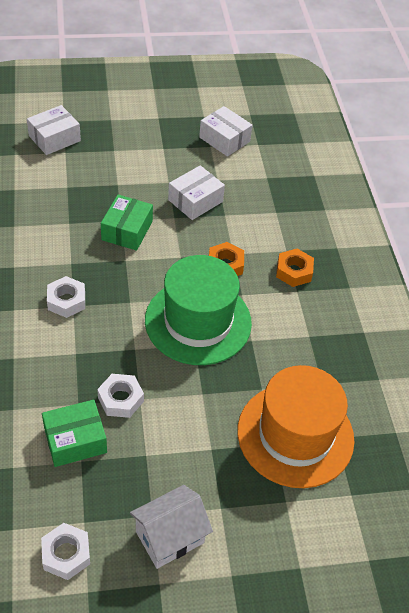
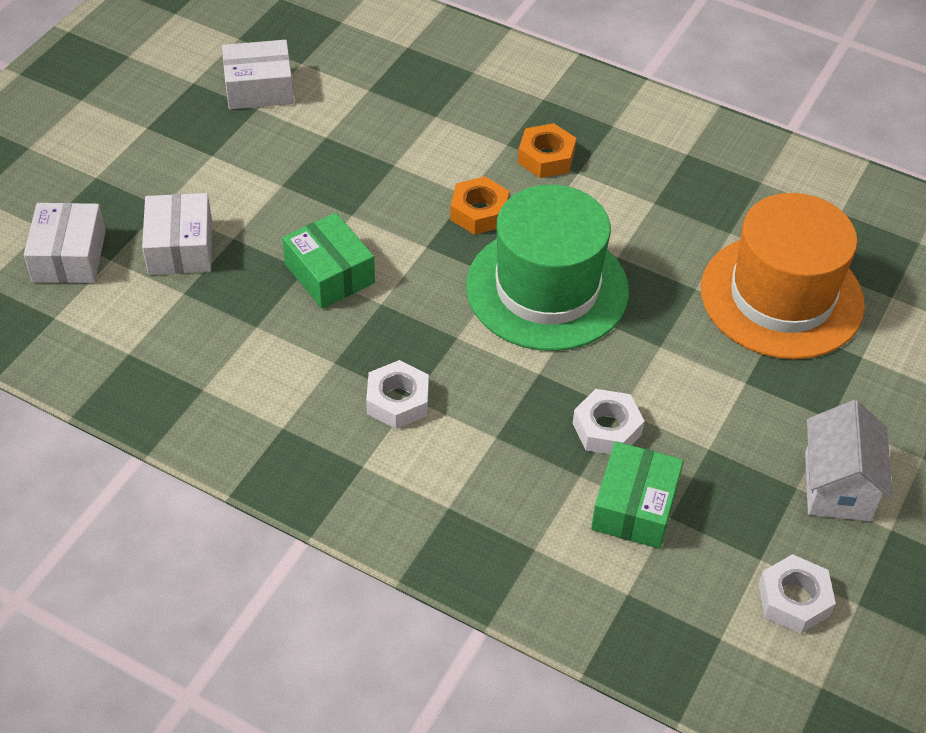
camera: 50 degrees left, 0 degrees up
white box [168,165,225,220] -> white box moved to [142,193,212,275]

